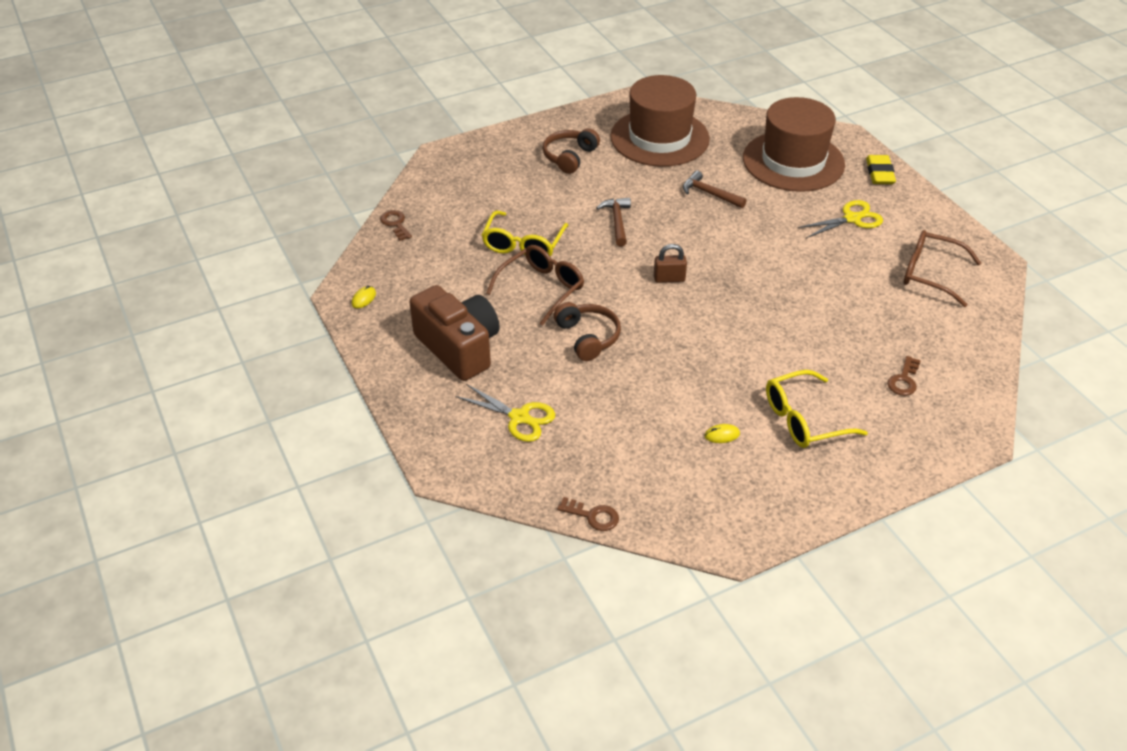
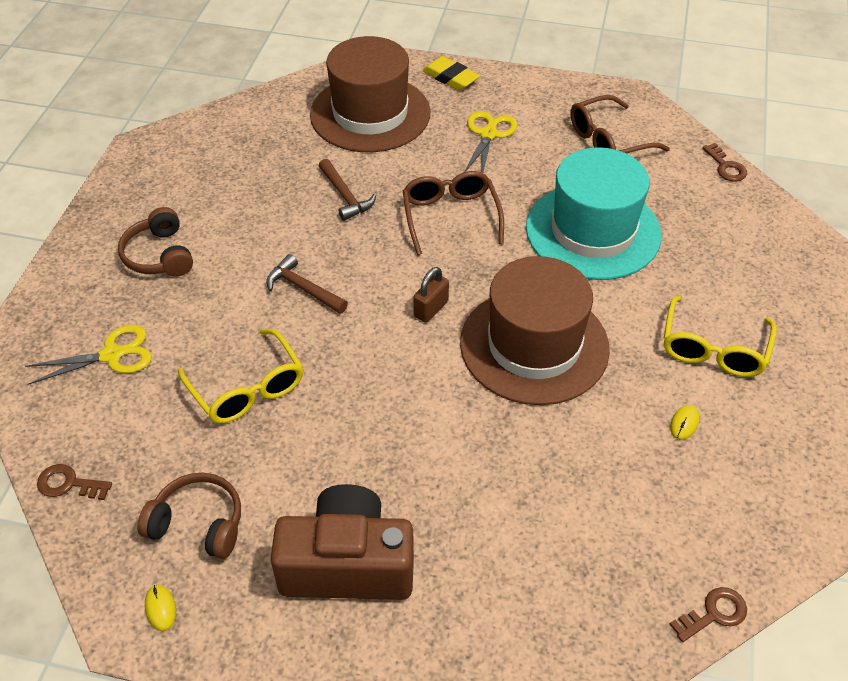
camera: 50 degrees left, 5 degrees up
yellow scissors [456,384,555,442] -> yellow scissors moved to [25,325,152,385]
brown glasses [486,245,584,326] -> brown glasses moved to [403,171,504,255]
brown headphones [554,302,621,361] -> brown headphones moved to [137,473,241,559]
brown hat [610,75,710,167] -> brown hat moved to [460,256,610,405]
brown hammer [683,171,747,208] -> brown hammer turned 105 degrees counterclockwise [319,159,376,221]
brown key [887,356,921,396] -> brown key moved to [702,143,747,181]
none -> turquoise hat [526,147,662,280]

